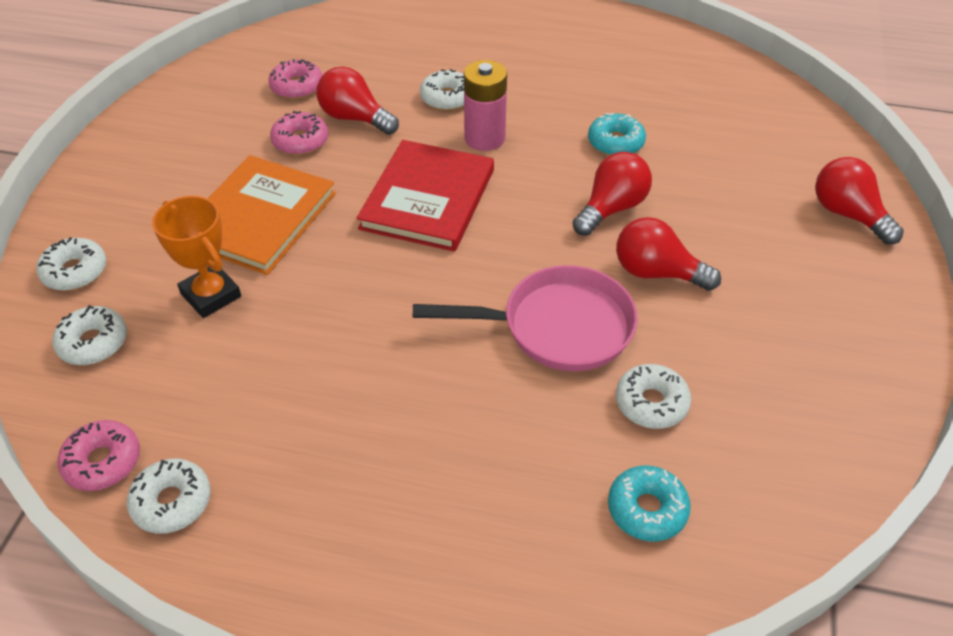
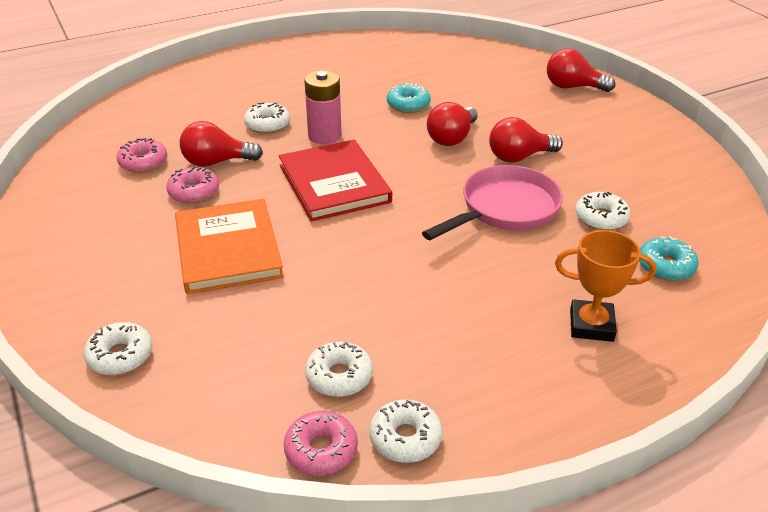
camera: 40 degrees left, 10 degrees down
white donut [53,305,127,365] -> white donut moved to [305,342,373,397]
orange trophy [152,196,241,318] -> orange trophy moved to [555,230,656,342]
red light bulb [572,152,652,236] -> red light bulb turned 150 degrees counterclockwise [427,102,478,146]

